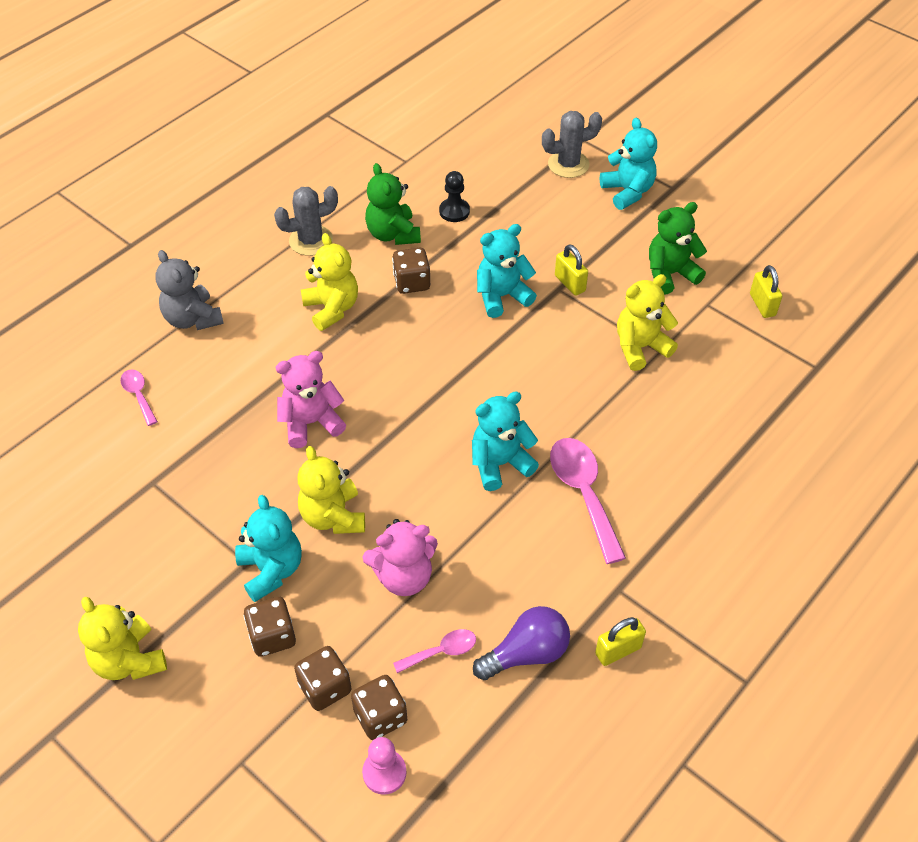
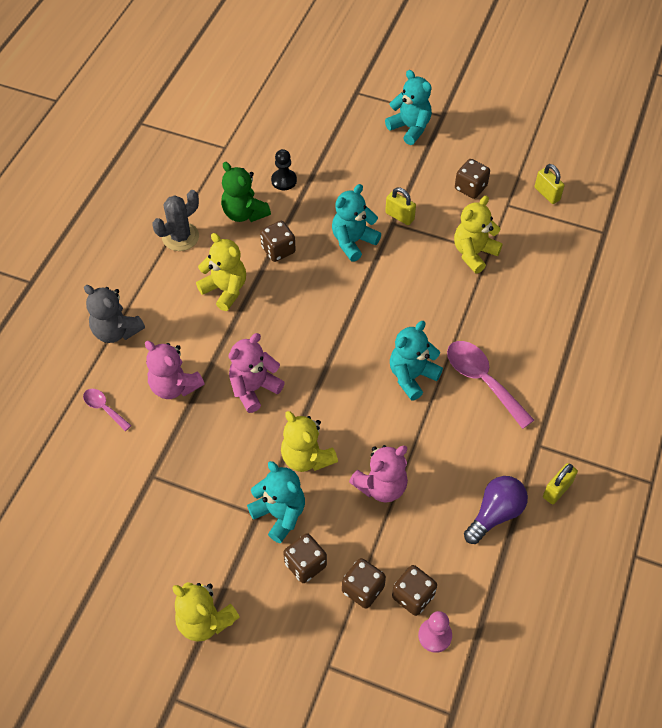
camera: 20 degrees left, 5 degrees up
pink spoon [393,629,476,673] -> none
grey cactus [542,111,602,178] -> none
green teddy bear [649,202,707,295] -> brown dice [455,159,490,199]
none -> pink teddy bear [145,341,205,399]

